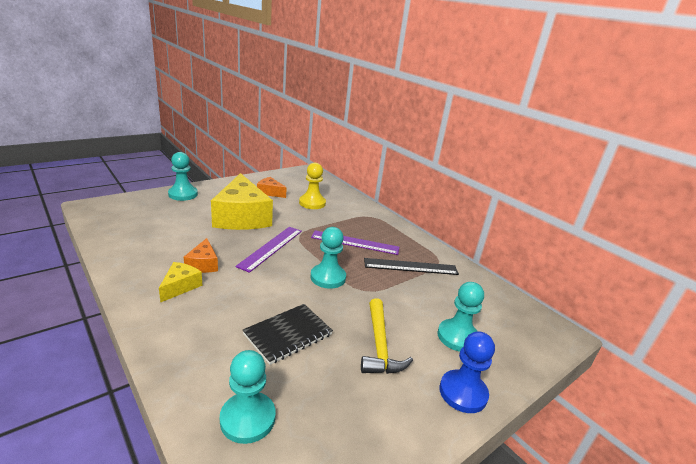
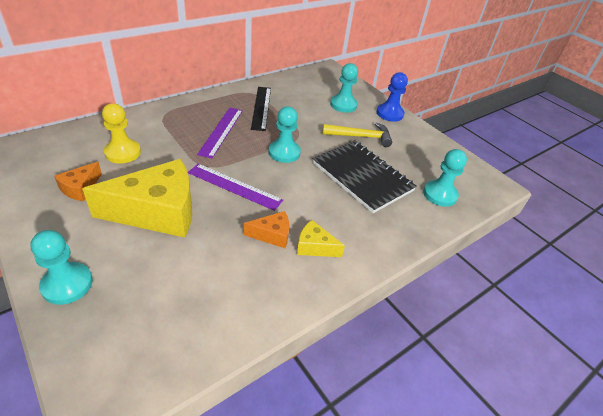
camera: 90 degrees left, 15 degrees up
black notebook [243,304,333,365] -> black notebook [313,140,417,213], size x1.54

